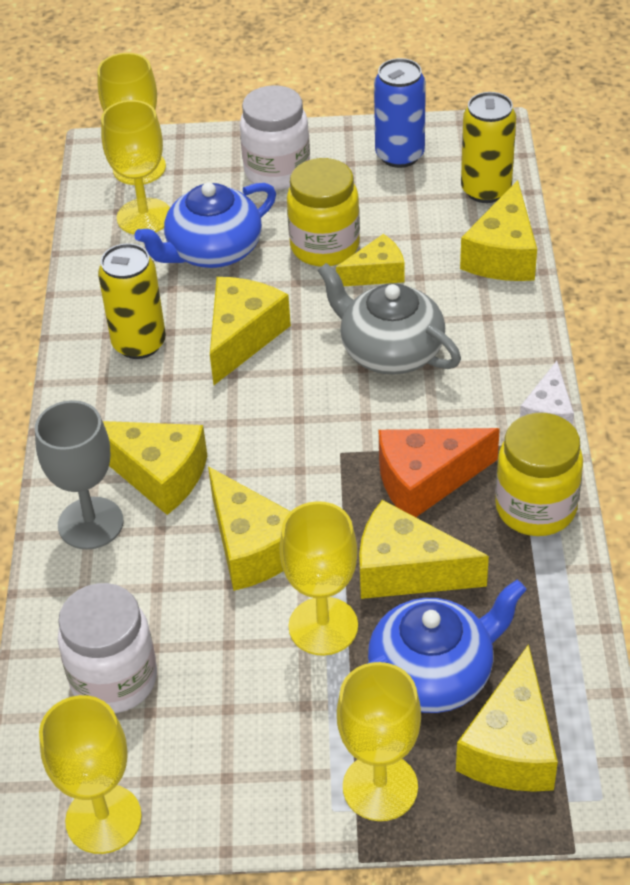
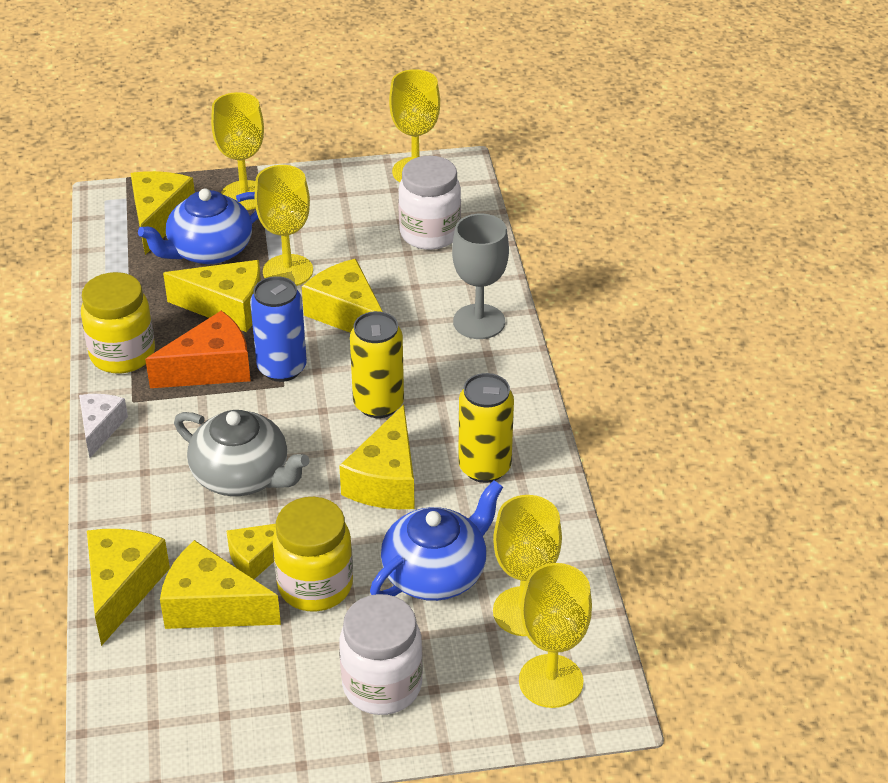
camera: 170 degrees right, 5 degrees down
yellow cheese [103,421,207,515] -> yellow cheese moved to [160,540,281,629]
blue can [374,58,426,168] -> blue can moved to [250,276,307,382]
yellow can [461,92,516,203] -> yellow can moved to [350,311,404,418]

